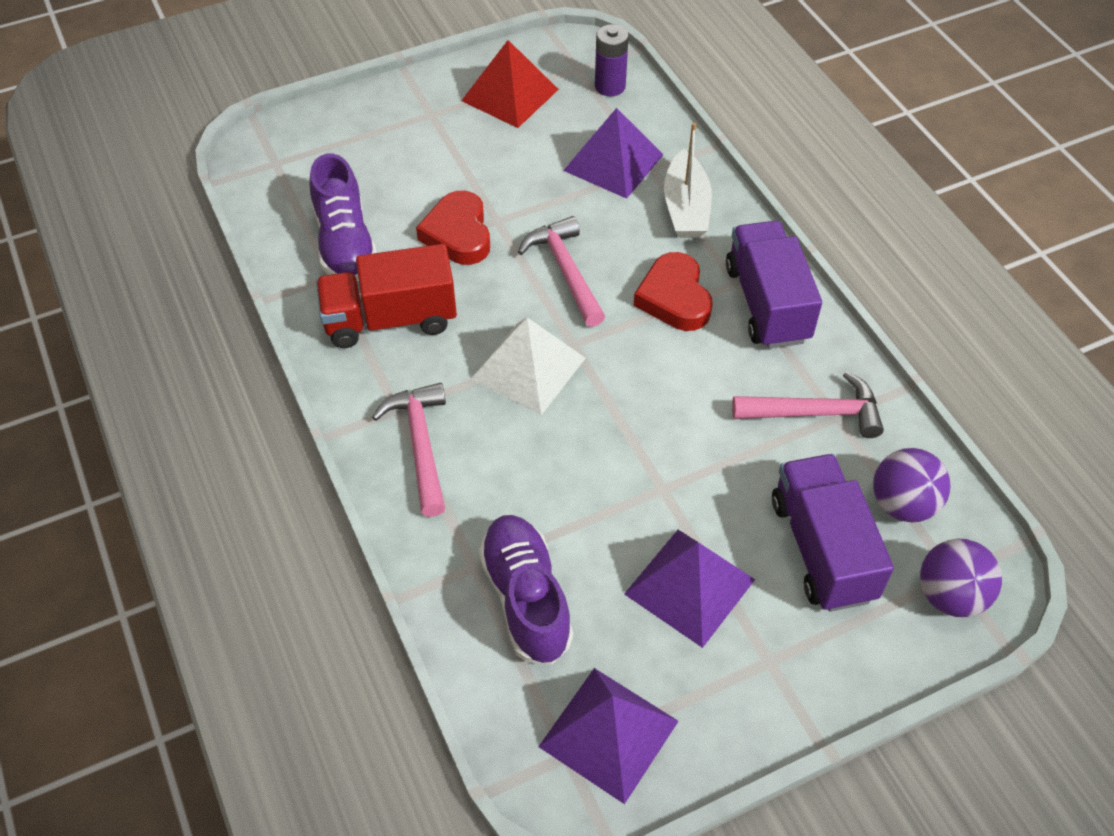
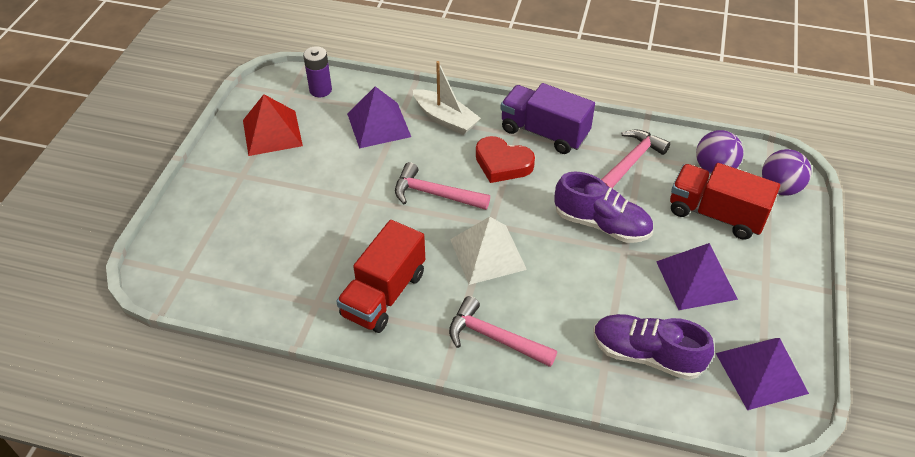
camera: 50 degrees left, 5 degrees down
purple shoe [309,153,377,281] -> purple shoe moved to [555,172,653,243]
red heart [416,191,490,265] -> none
purple truck [772,454,894,612] -> red truck [670,163,780,240]

